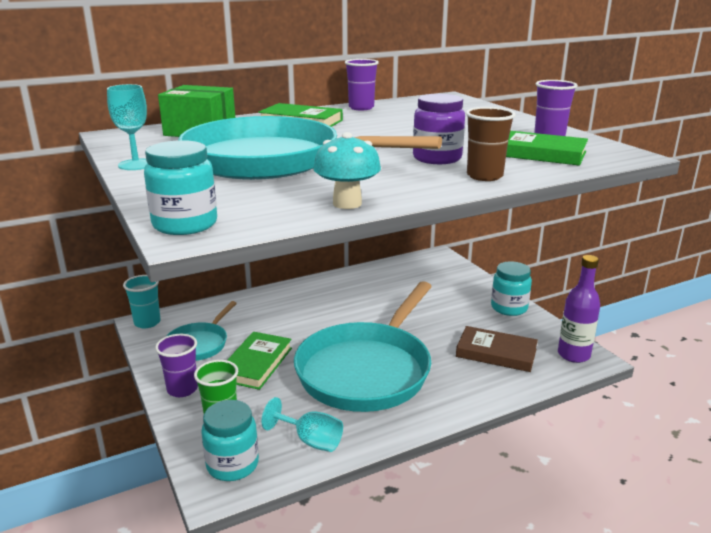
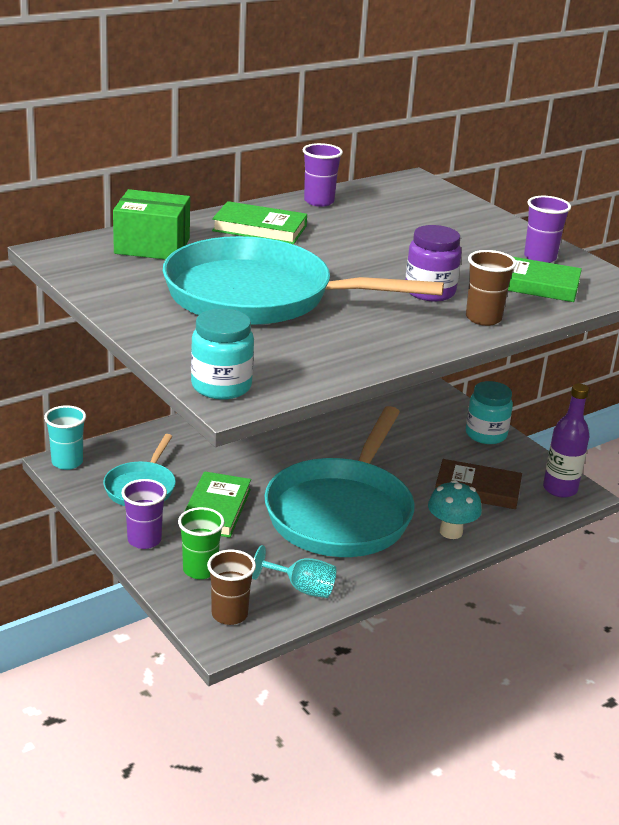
camera: 10 degrees left, 5 degrees up
turquoise goblet [107,84,147,170] -> none
turquoise jar [201,400,259,481] -> brown cup [207,549,256,625]
turquoise mushroom [313,132,381,209] -> turquoise mushroom moved to [428,480,482,539]

